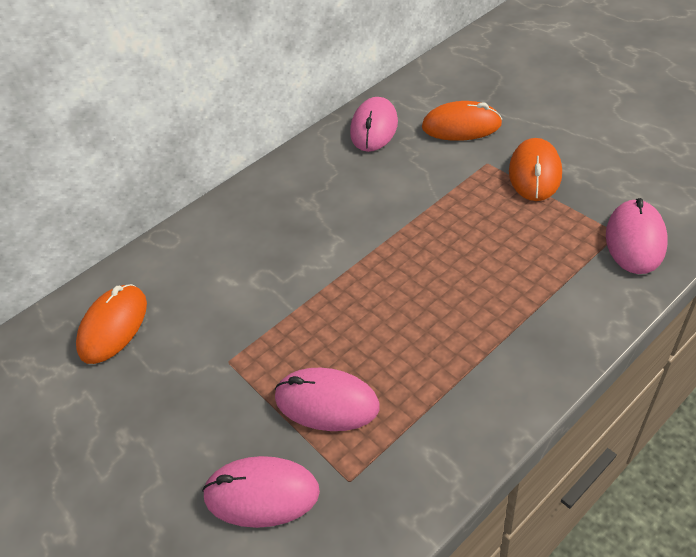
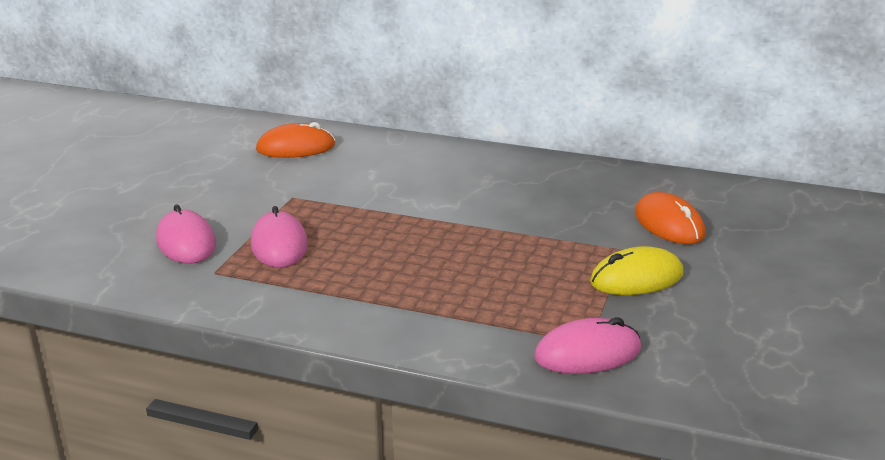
camera: 55 degrees right, 20 degrees down
pink mouse [350,97,398,152] -> none
orange mouse [509,138,562,201] -> yellow mouse [590,246,684,295]

